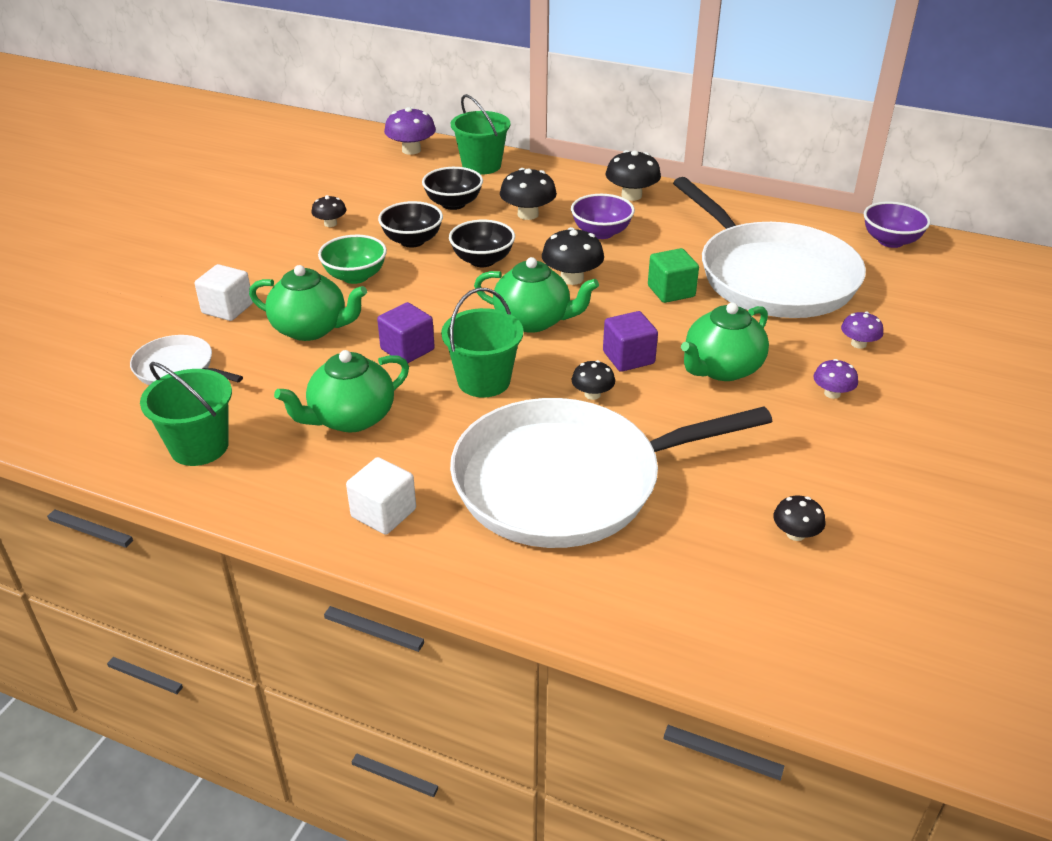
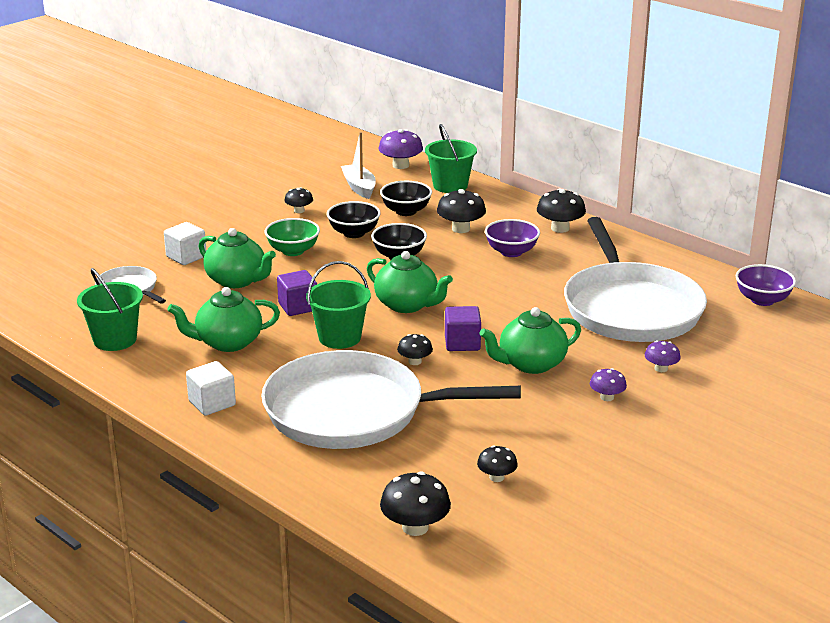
camera: 20 degrees right, 10 degrees down
black mushroom [542,227,604,285] -> black mushroom moved to [380,471,451,536]
green cube [648,248,699,303] -> none
none -> white boat [341,132,376,199]

